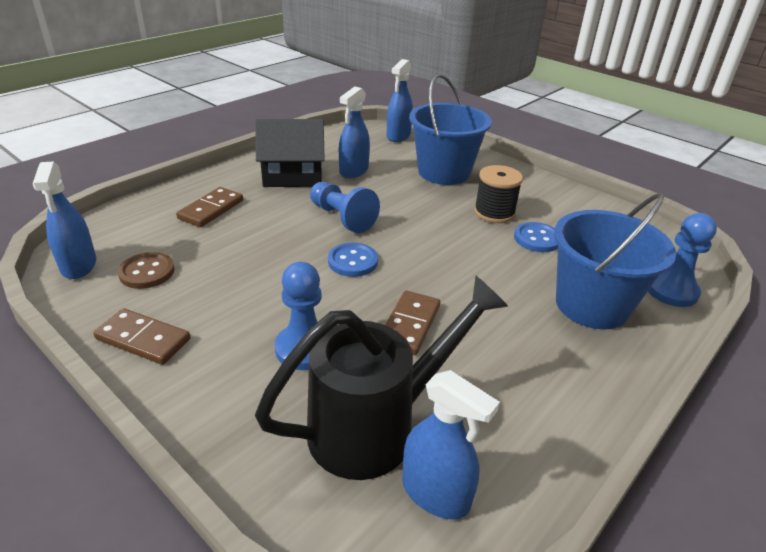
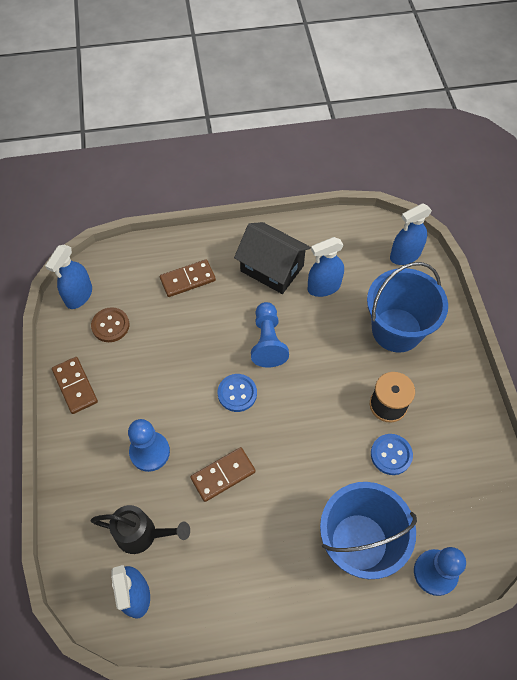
camera: 40 degrees right, 25 degrees up
black watering can [255,275,509,480] -> black watering can [91,505,190,554], size x0.62

